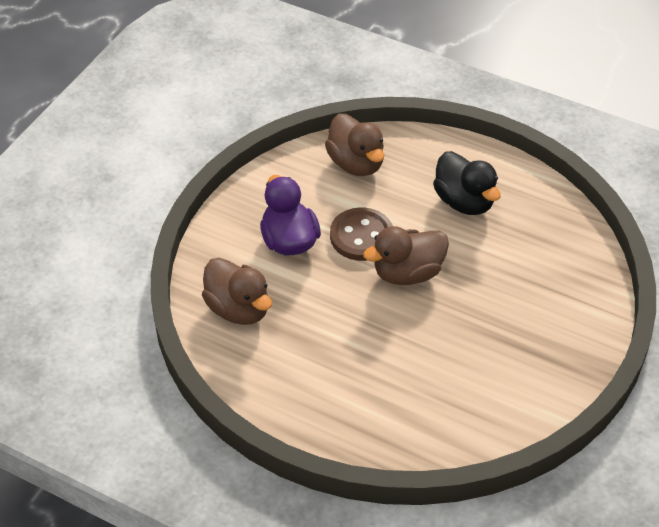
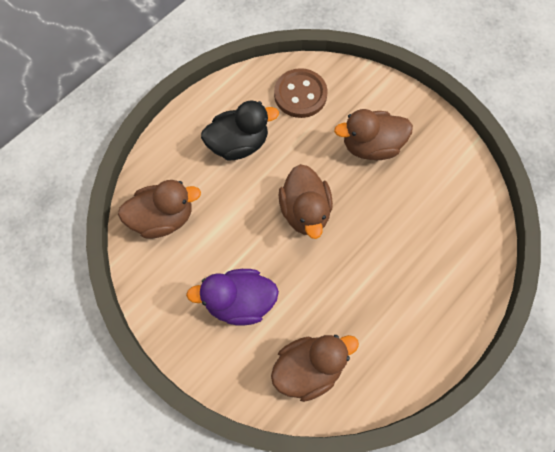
camera: 75 degrees left, 20 degrees up
brown button [330,207,393,261] -> brown button moved to [274,68,328,118]
none -> brown duck [334,109,413,160]

